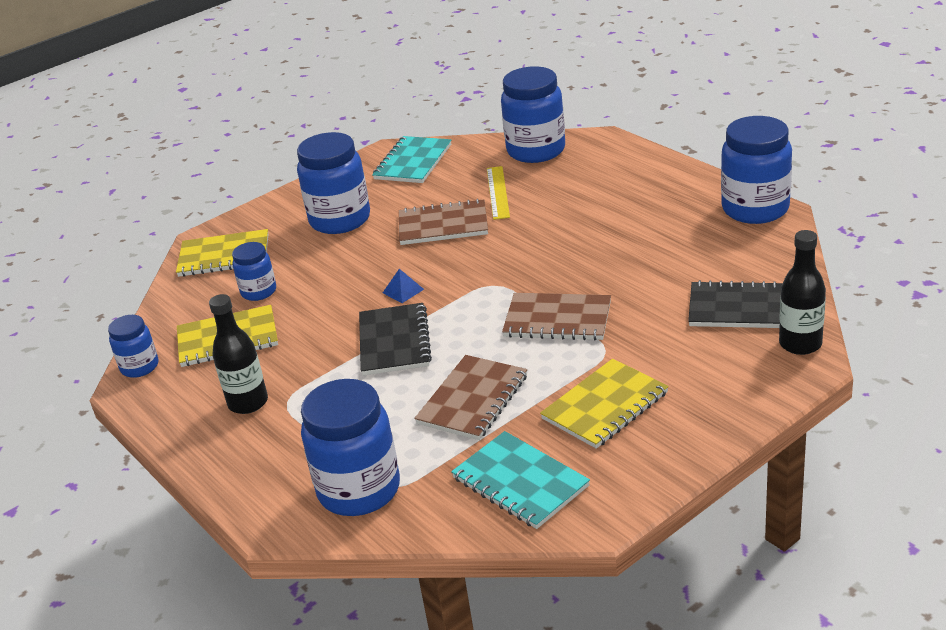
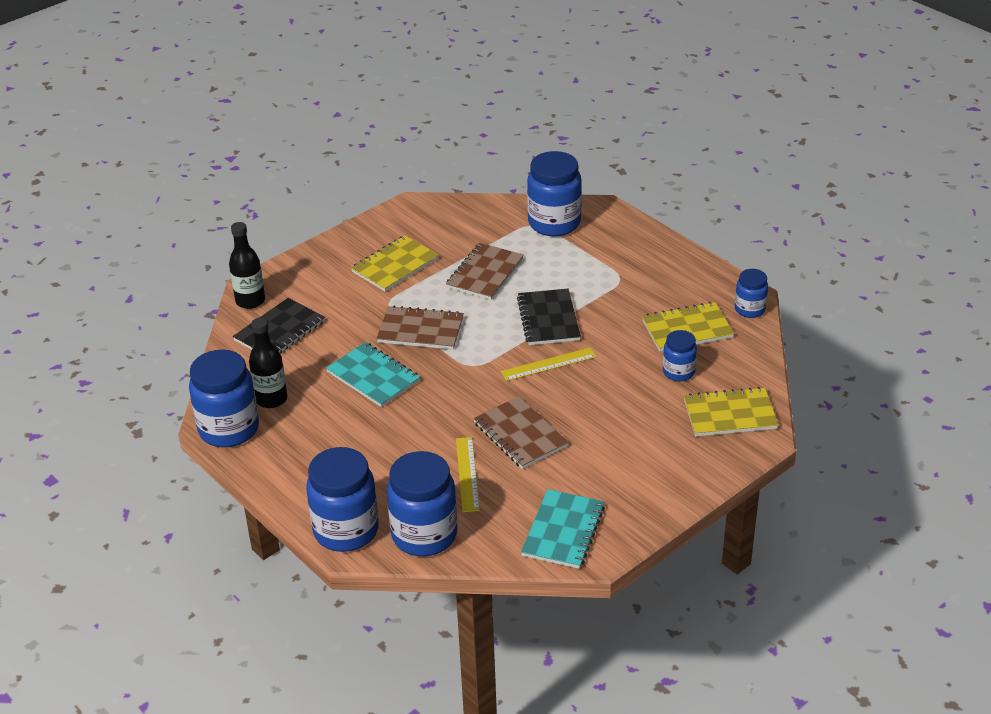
camera: 175 degrees right, 5 degrees up
black bottle [209,294,268,414] -> black bottle moved to [249,318,287,408]
blue jar [297,132,370,234] -> blue jar moved to [306,447,379,552]
blue pyramid [383,269,424,303] -> yellow ruler [501,347,596,381]
brown notebook [399,199,488,245] -> brown notebook turned 60 degrees clockwise [473,396,568,469]
turquoise notebook [451,431,590,529] -> turquoise notebook moved to [326,342,420,407]
black notebook [688,280,783,328] -> black notebook turned 60 degrees counterclockwise [233,298,325,354]

